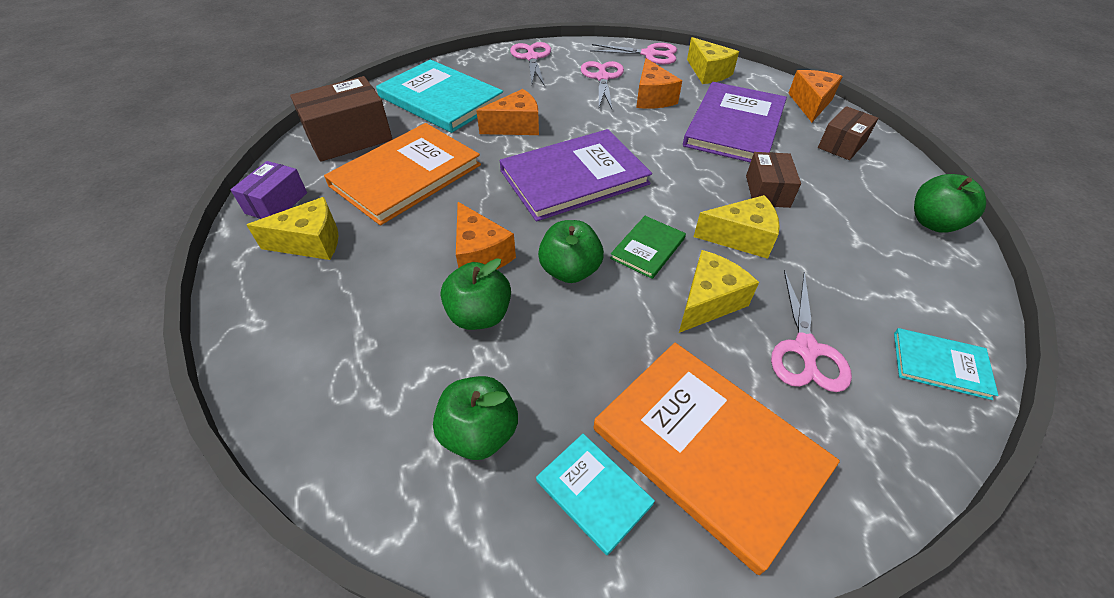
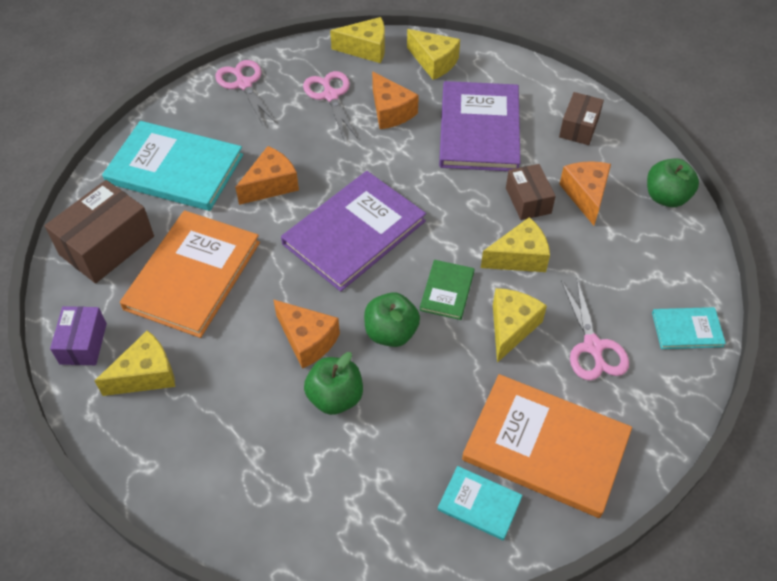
camera: 20 degrees left, 5 degrees up
green apple [433,376,518,460] -> none
pink scissors [590,43,677,65] -> yellow cheese [330,17,385,63]
orange cheese [788,70,843,122] -> orange cheese moved to [559,161,611,226]

